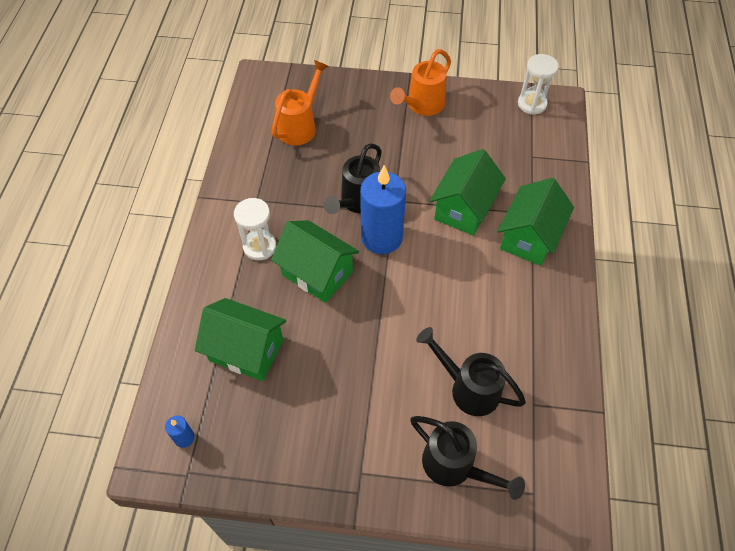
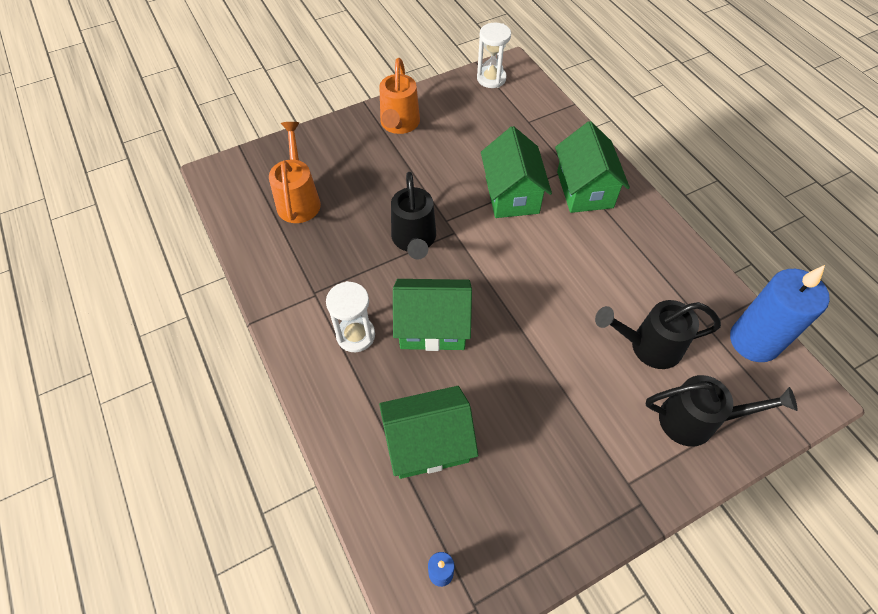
camera: 35 degrees left, 0 degrees up
blue candle [360,165,406,254] -> blue candle moved to [730,265,830,362]

